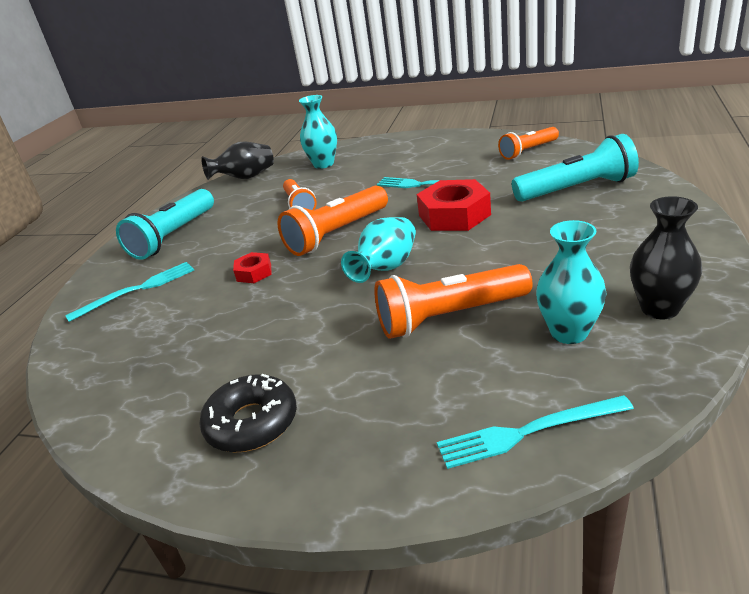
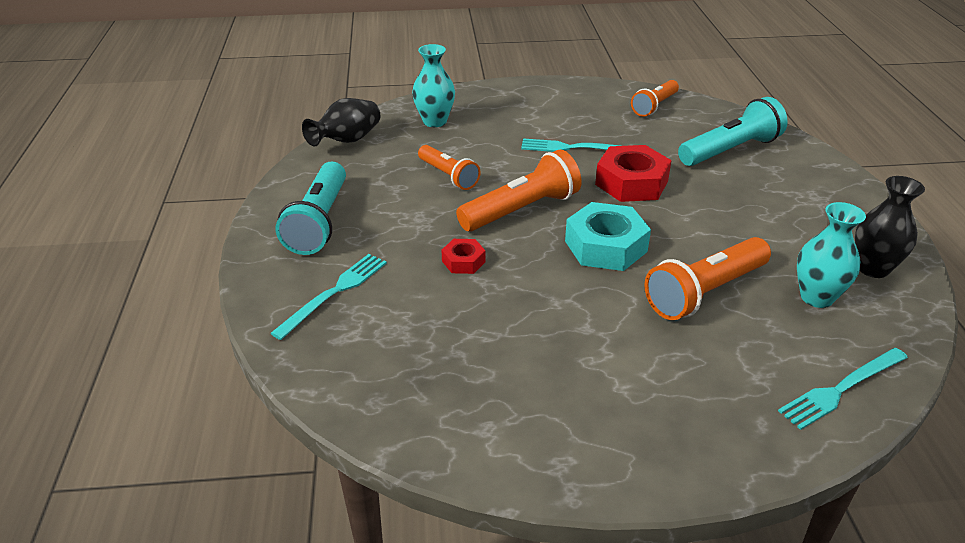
camera: 25 degrees left, 5 degrees up
black donut [199,374,297,453] -> none
orange flashlight [277,185,388,256] -> orange flashlight turned 150 degrees counterclockwise [456,149,582,232]
turquoise vase [341,217,416,283] -> turquoise nut [565,202,651,271]

